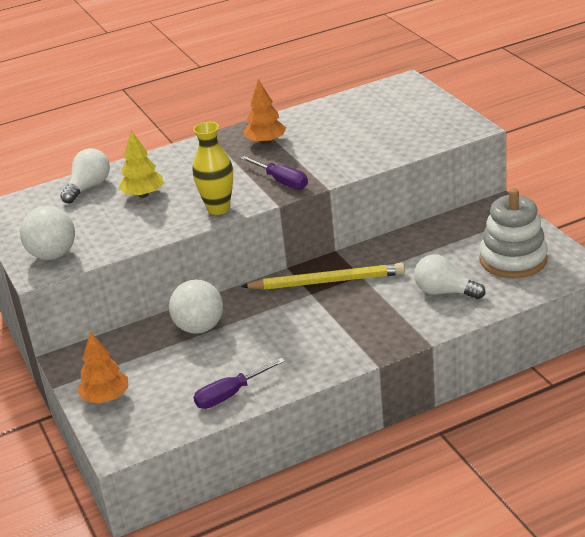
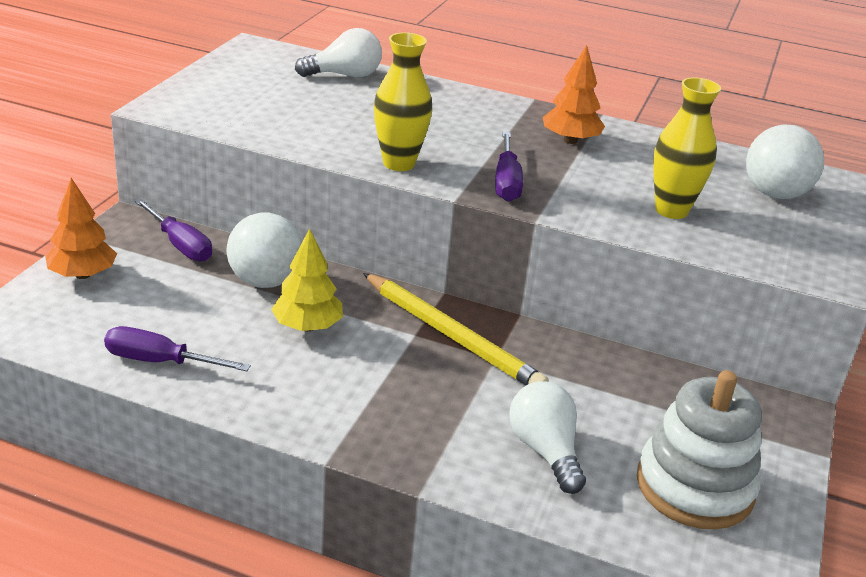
camera: 40 degrees right, 0 degrees up
white ball [20,206,75,260] -> white ball moved to [746,124,824,199]
yellow tree [119,130,164,198] -> yellow tree moved to [271,228,343,331]
none -> purple screwdriver [135,199,212,262]
none -> yellow vase [653,77,721,219]

